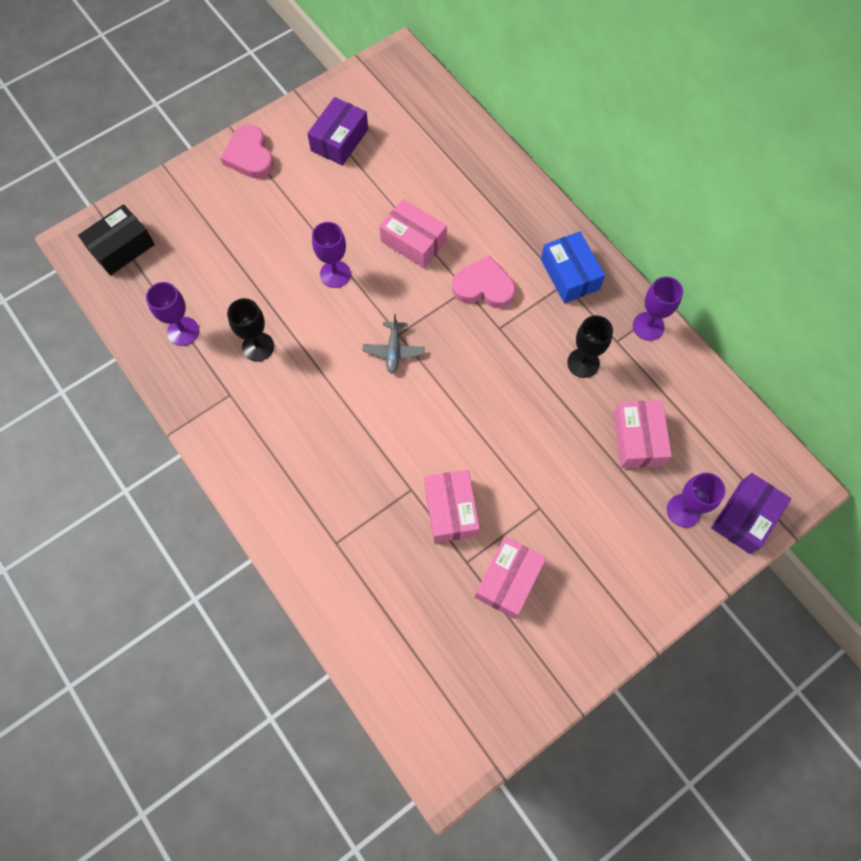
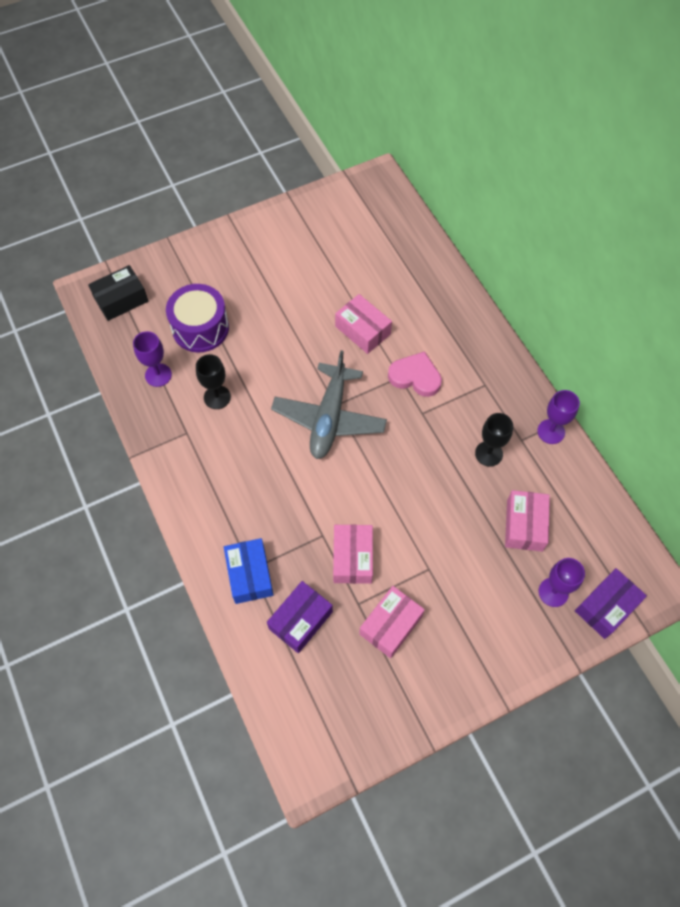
camera: 10 degrees right, 5 degrees down
pink heart [220,125,274,179] -> none
purple box [307,97,368,166] -> purple box moved to [267,581,333,653]
purple goblet [312,222,351,288] -> none
grey plane [362,314,425,374] -> grey plane [271,350,387,459], size x2.18
blue box [541,231,605,303] -> blue box moved to [224,538,273,604]
none -> purple drum [166,284,229,352]

